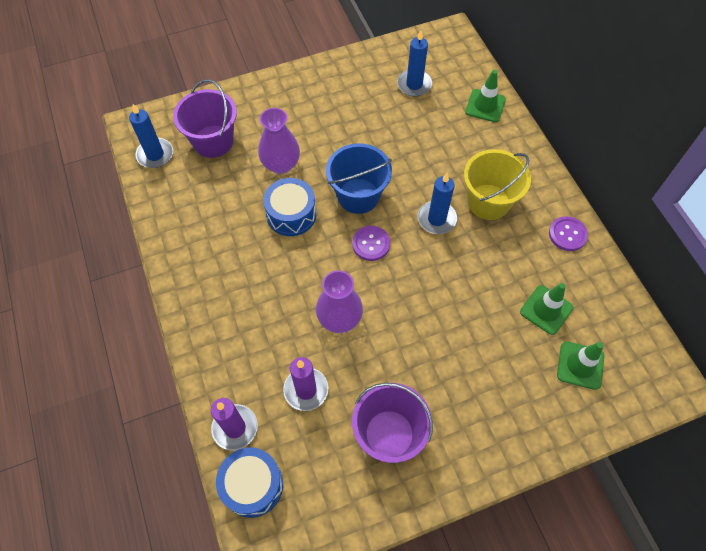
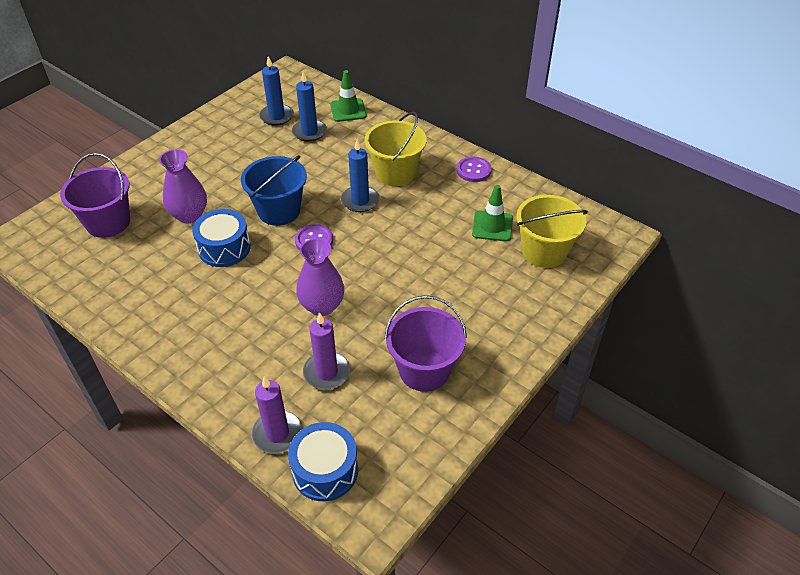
camera: 30 degrees left, 15 degrees down
blue candle [129,104,173,168] -> blue candle moved to [292,72,327,142]
green traffic cone [557,341,604,390] -> yellow bucket [517,195,588,268]

